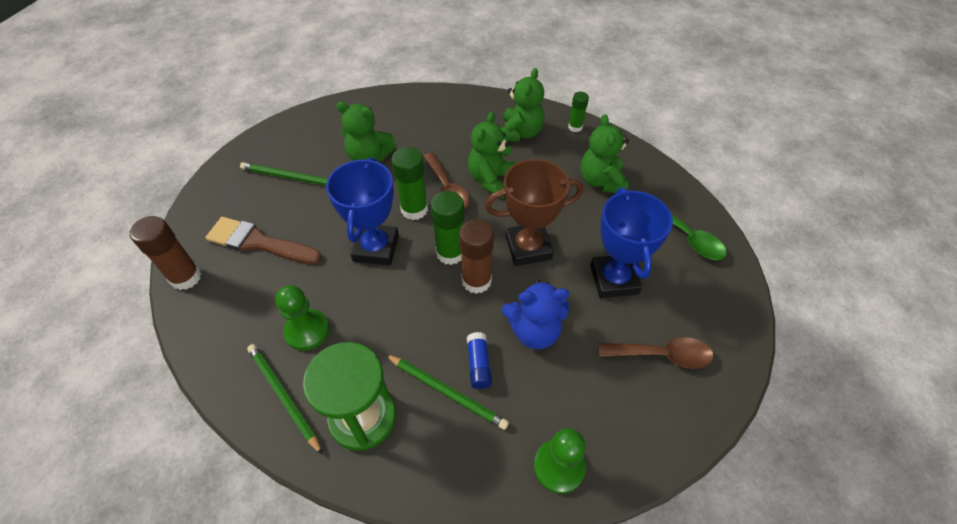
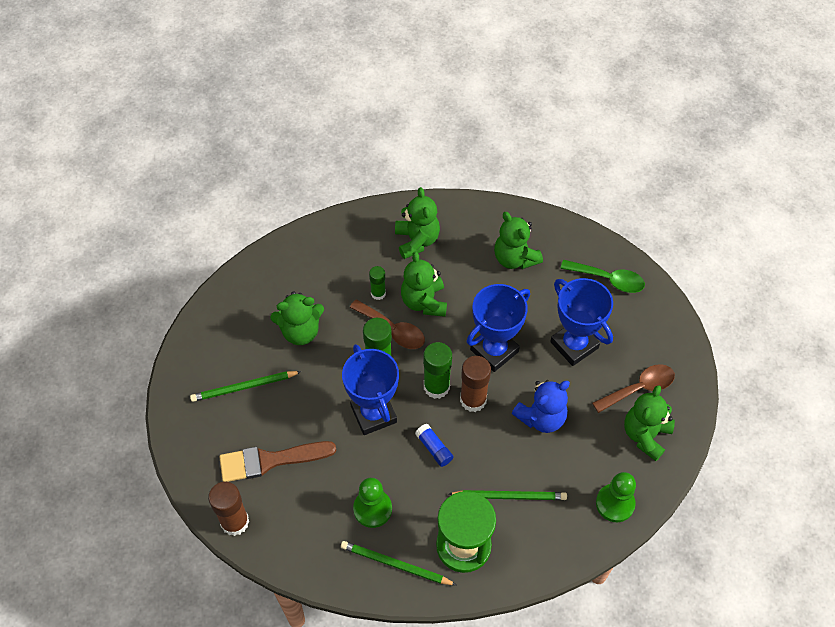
camera: 30 degrees left, 5 degrees up
blue glue stick [467,332,492,389] -> blue glue stick moved to [415,424,453,467]
brown trophy [485,159,583,266] -> blue trophy [466,284,530,372]
green glue stick [568,92,589,132] -> green glue stick moved to [369,266,386,300]
none -> green teddy bear [624,385,675,461]

